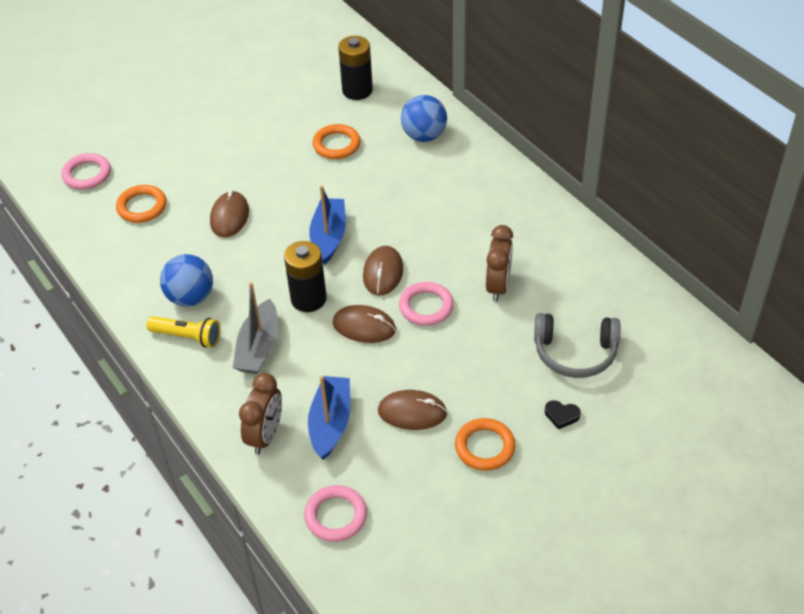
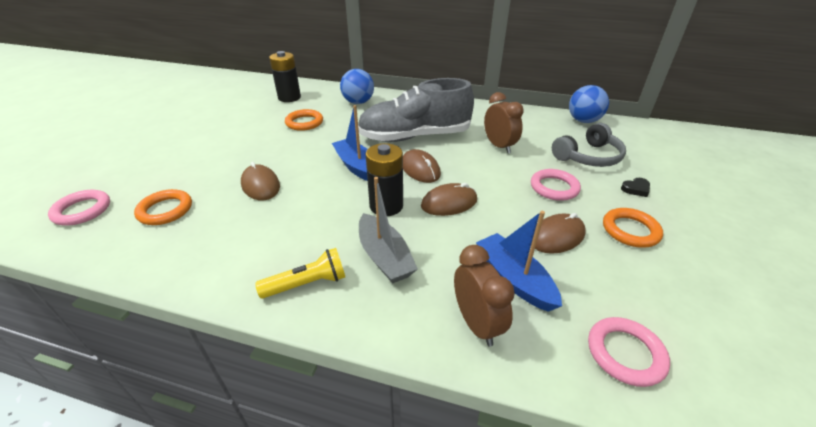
camera: 40 degrees left, 10 degrees down
blue ball [160,254,213,307] -> blue ball moved to [569,85,609,123]
pink ring [399,282,454,326] -> pink ring moved to [531,169,581,201]
none -> grey shoe [358,78,474,142]

